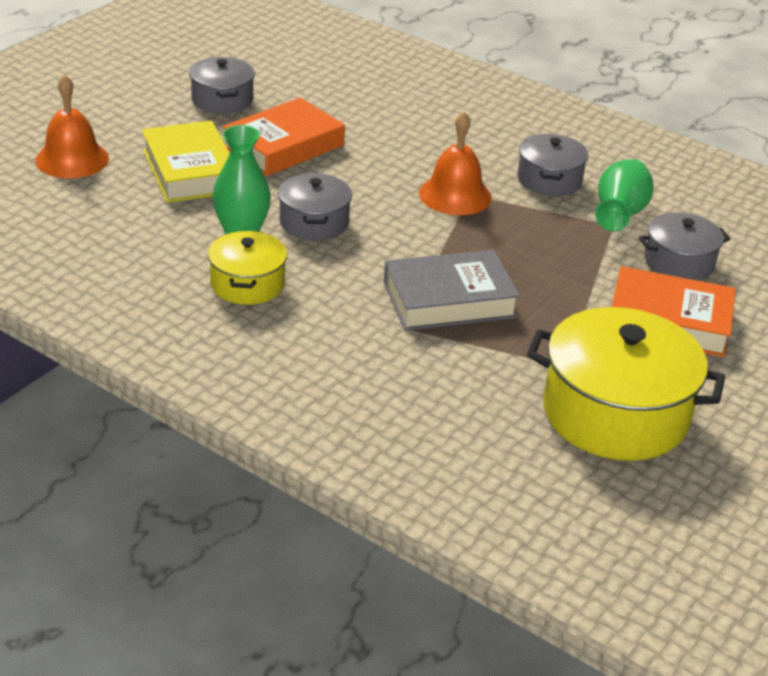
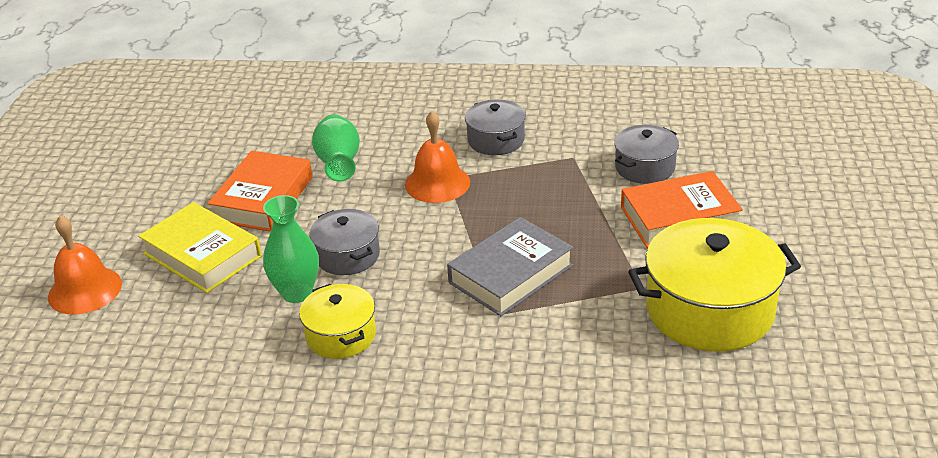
camera: 25 degrees left, 0 degrees up
grey pot [189,57,255,114] -> none
green vase [595,159,654,231] -> green vase moved to [312,114,360,182]

